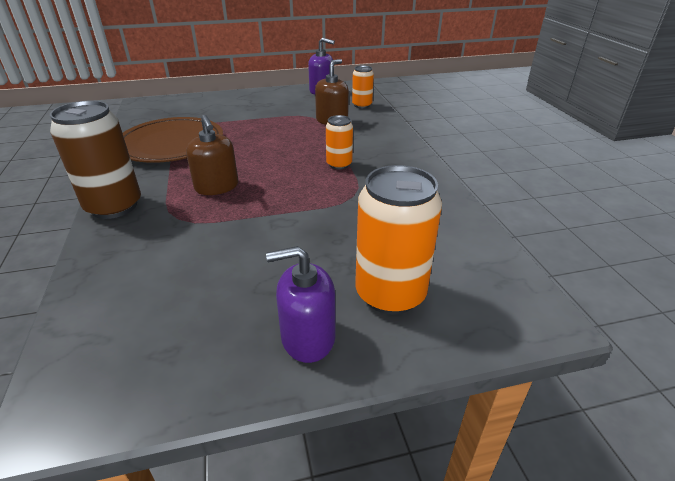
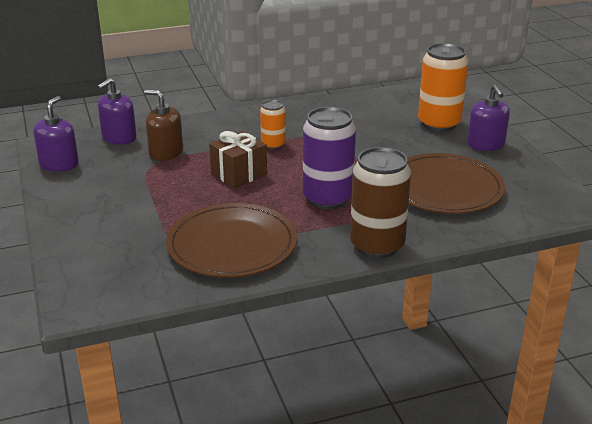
camera: 95 degrees left, 5 degrees down
brown soap dispenser [186,115,238,195] -> purple can [303,107,356,209]
orange can [352,66,374,108] -> purple soap dispenser [97,78,137,145]
none -> brown gift [209,131,267,188]
none -> brown plate [407,153,505,214]

